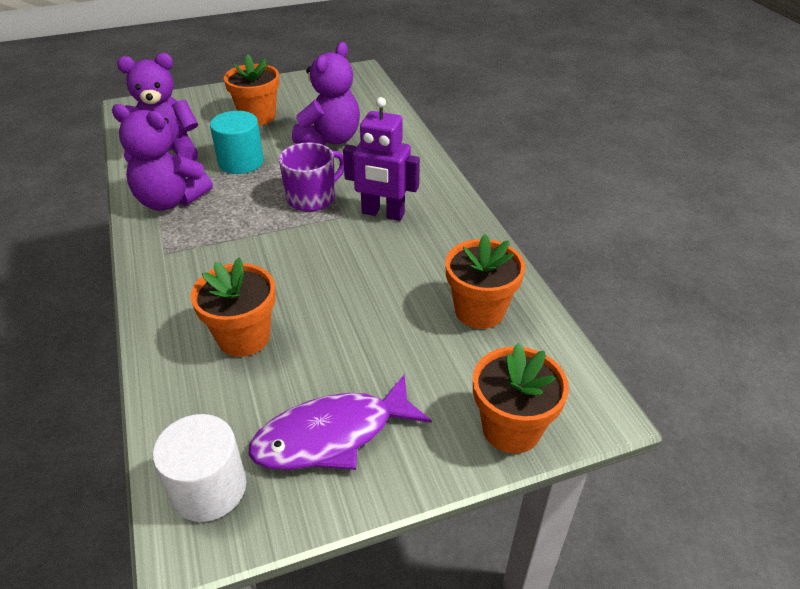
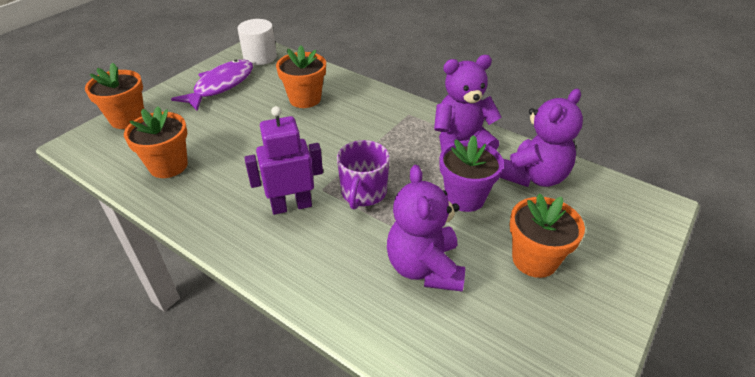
camera: 145 degrees right, 0 degrees up
turquoise cylinder [210,111,264,174] -> purple flower pot [439,135,504,212]

